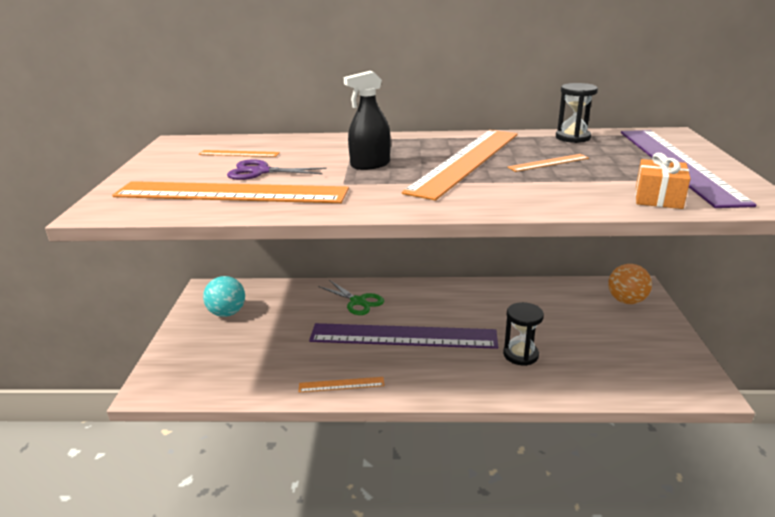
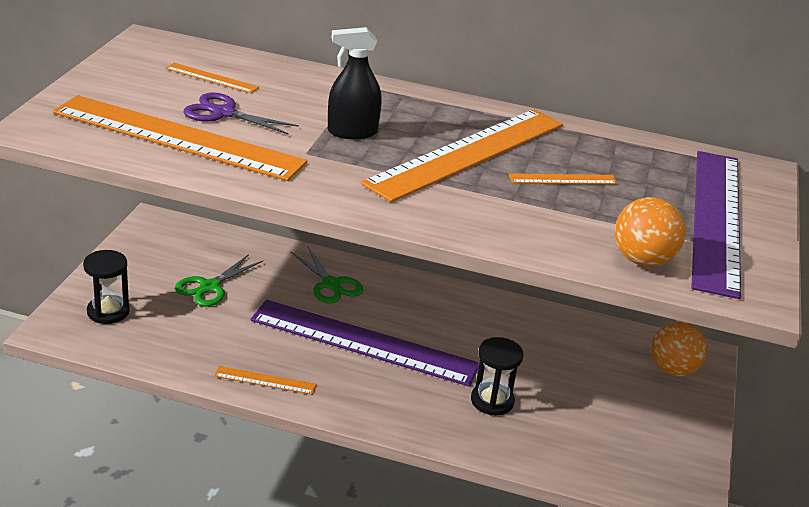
camera: 10 degrees right, 5 degrees up
turquoise ball [203,276,245,317] -> none
black hourglass [556,83,598,143] -> black hourglass moved to [83,250,130,324]
orange gift [635,153,690,209] -> orange ball [615,197,686,267]
none -> green scissors [175,254,263,307]

